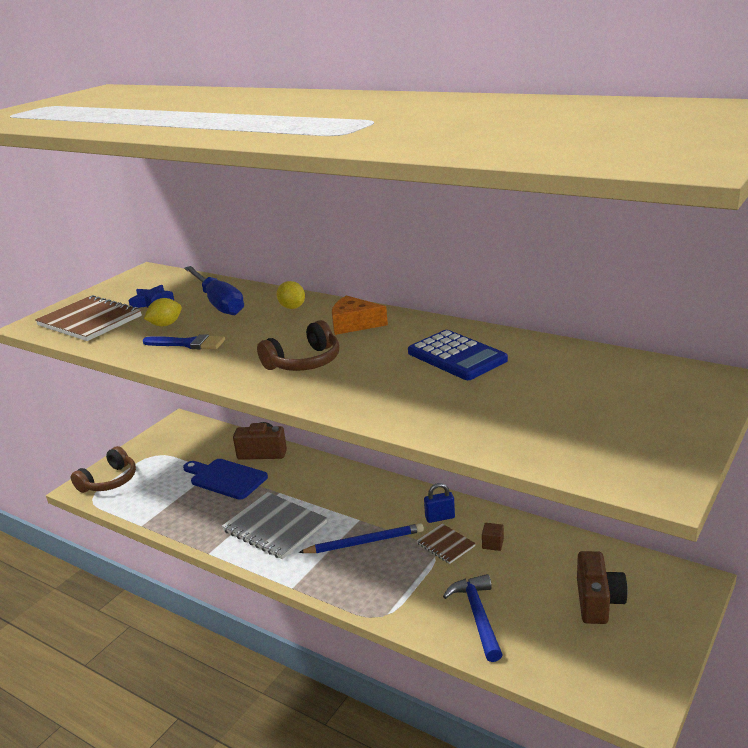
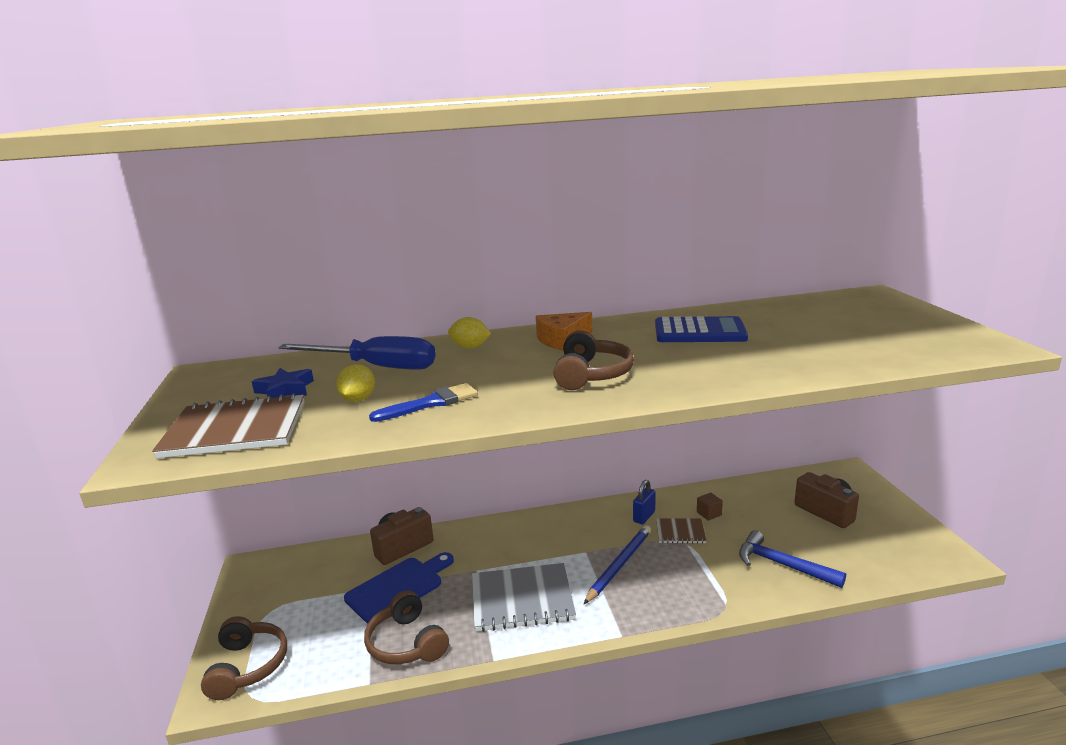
camera: 45 degrees left, 5 degrees down
blue cutting board [183,459,268,500] -> blue cutting board turned 150 degrees clockwise [344,552,454,624]
none -> brown headphones [364,590,449,664]

